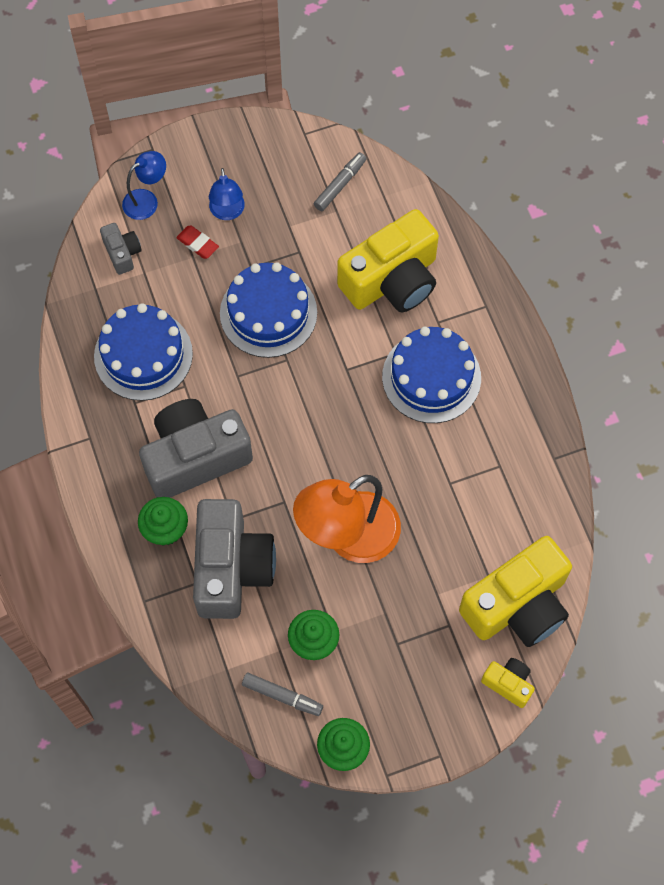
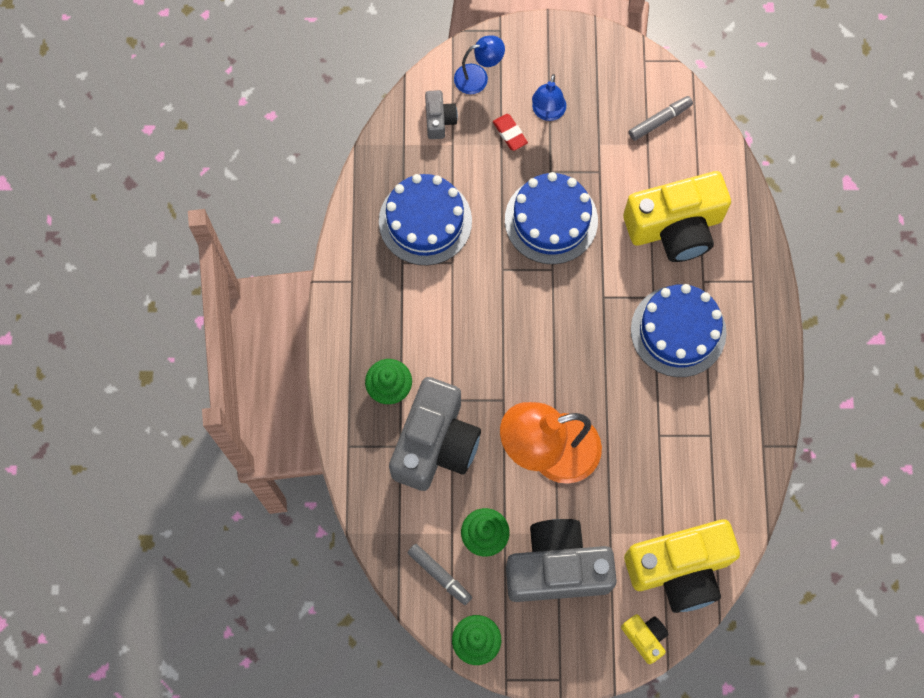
camera: 20 degrees right, 5 degrees up
grey camera [139,399,253,498] -> grey camera moved to [506,519,617,602]

